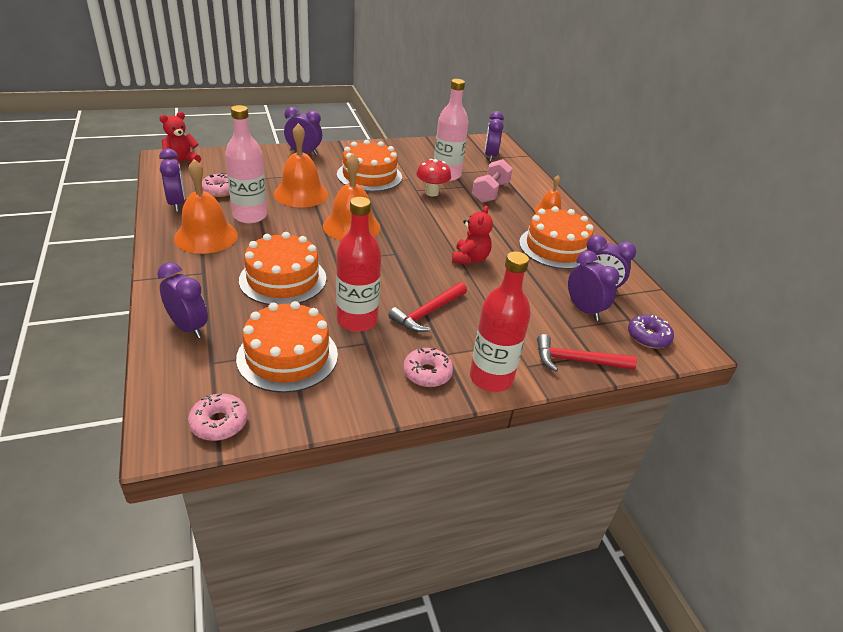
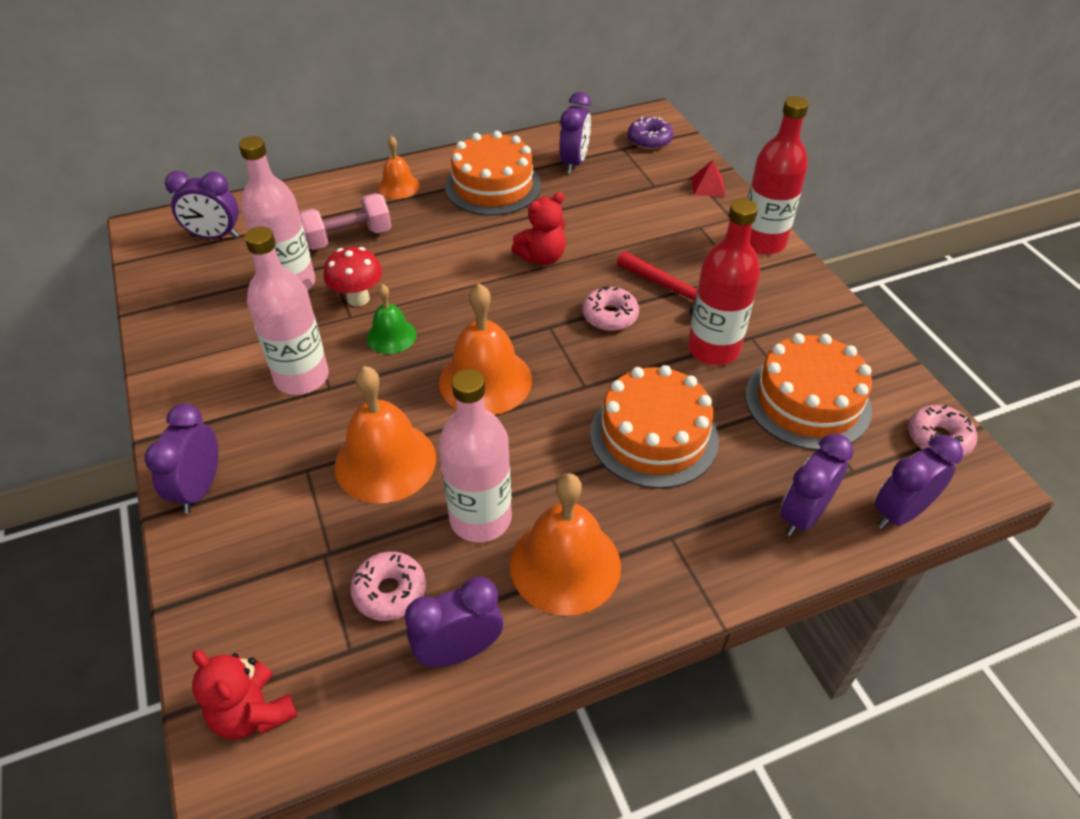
camera: 90 degrees left, 10 degrees up
orange cake [337,140,402,192] -> pink bottle [245,227,329,395]
pink donut [403,348,453,387] -> pink donut moved to [582,286,639,331]
red teddy bear [452,206,493,265] -> red teddy bear turned 135 degrees clockwise [511,192,566,265]
pink dumbbell [472,159,513,203] -> pink dumbbell turned 45 degrees counterclockwise [299,193,392,250]
red hammer [537,334,637,372] -> red pyramid [691,160,725,196]
purple clock [568,251,619,321] -> purple clock moved to [875,435,963,529]
none -> green bell [366,284,417,354]

